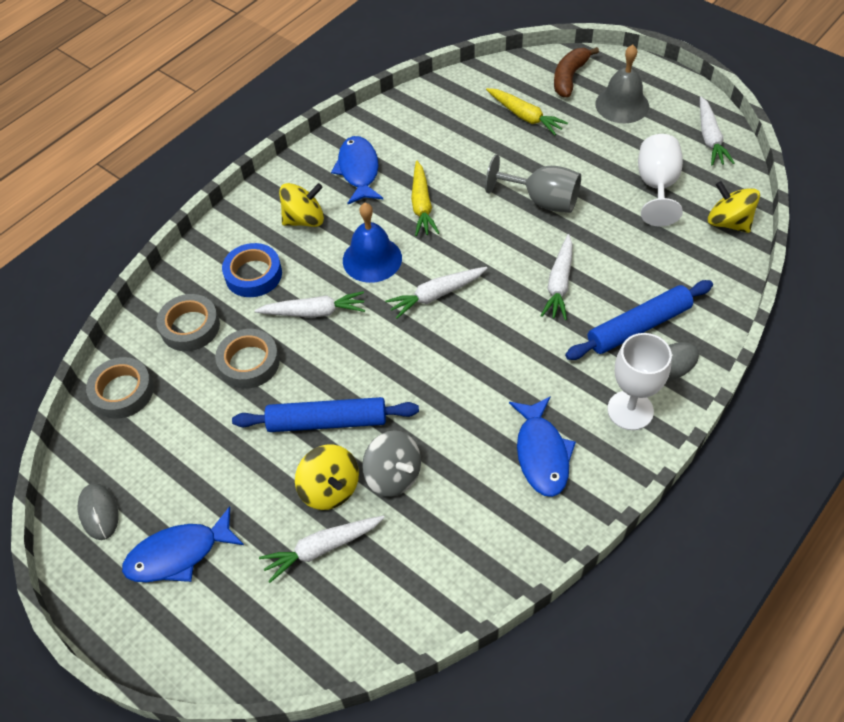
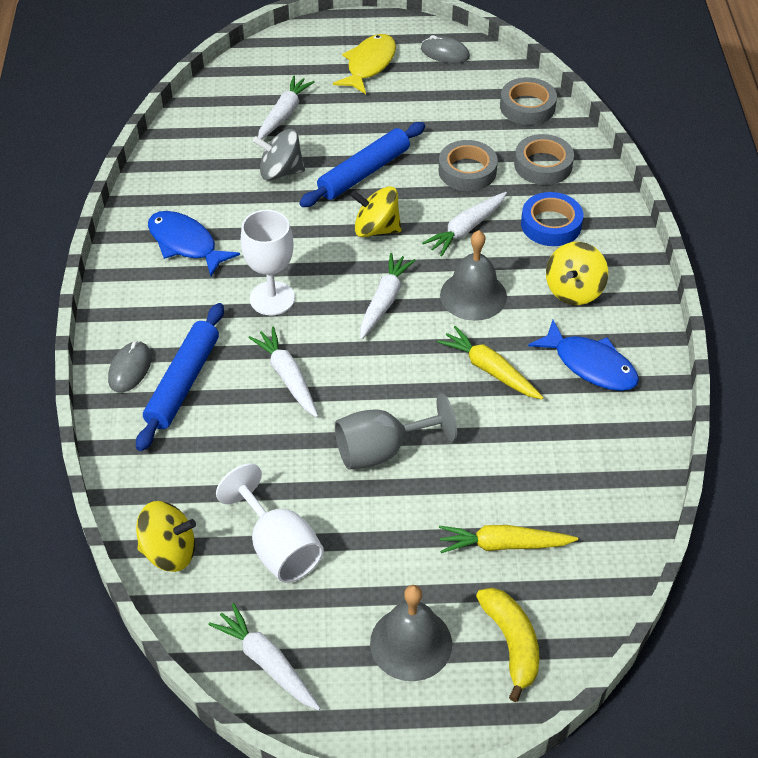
camera: 135 degrees right, 5 degrees down
blue fish [122,506,244,582] -> yellow fish [333,34,396,94]
yellow spinning top [295,445,359,510] -> yellow spinning top moved to [350,186,401,237]
blue bell [343,203,402,283] -> grey bell [440,230,507,321]
brown banana [554,47,599,97] -> yellow banana [476,588,539,702]
white goblet [607,333,672,430] -> white goblet moved to [241,210,295,316]

